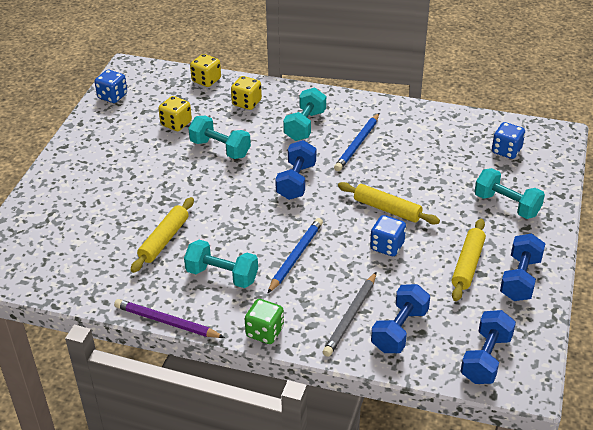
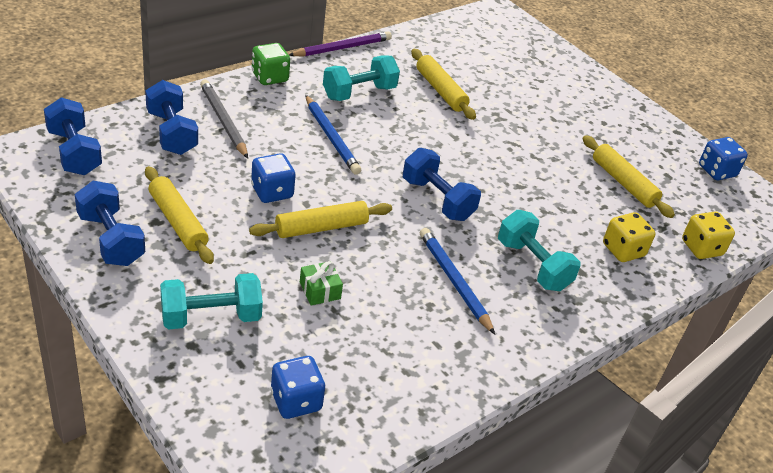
camera: 120 degrees right, 0 degrees up
yellow dice [158,96,192,131] -> yellow rolling pin [583,135,675,218]
turquoise dumbbell [188,116,251,159] -> none
none -> green gift [300,261,343,306]

